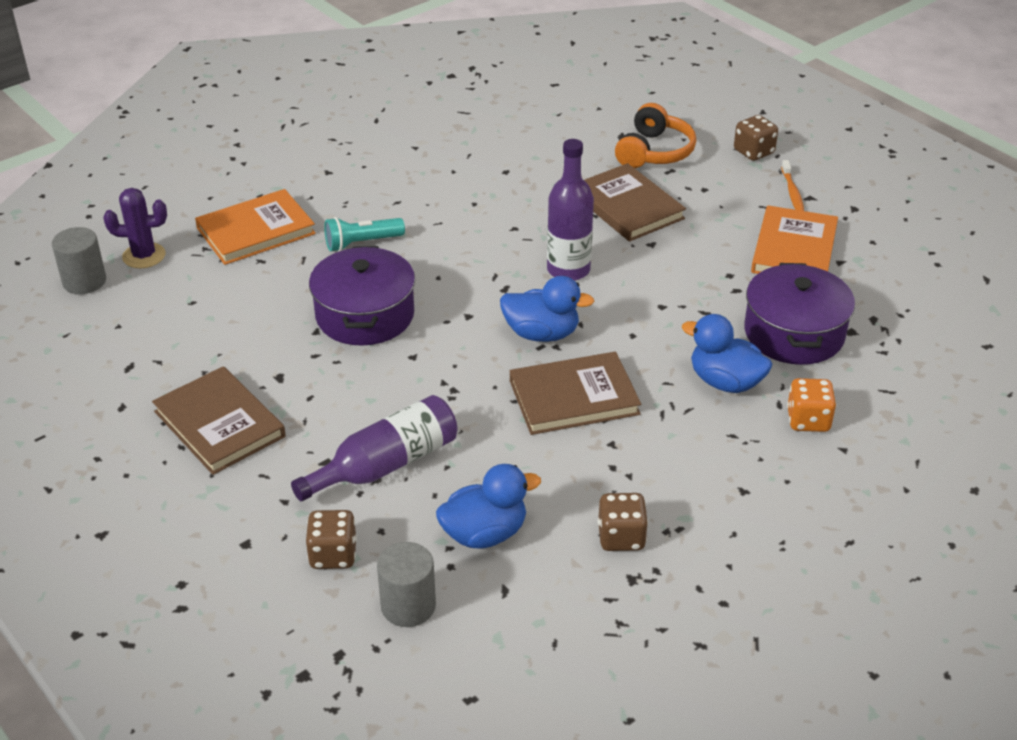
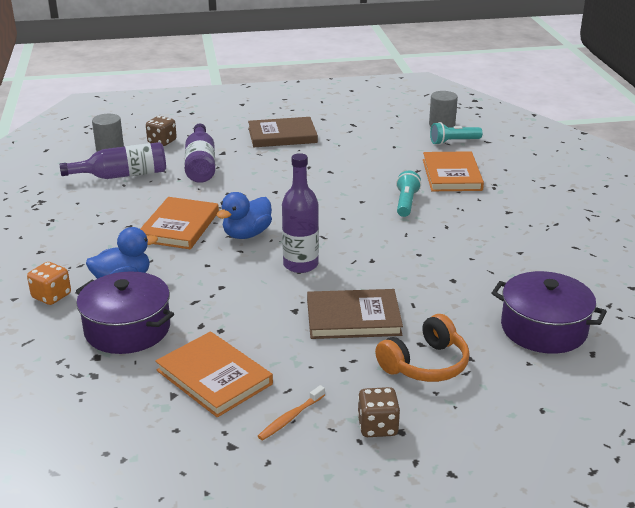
camera: 120 degrees right, 10 degrees down
purple cactus [103,188,167,269] -> turquoise flashlight [430,122,483,145]
purple pot [309,246,415,346] -> purple pot moved to [491,271,607,354]
blue duck [436,464,541,549] -> purple bottle [60,142,166,179]
brown book [510,352,641,435] -> orange book [140,197,219,249]
brown dice [598,493,648,551] -> none
orange headphones [615,103,696,168] -> orange headphones turned 90 degrees counterclockwise [375,314,470,382]
orange toothbrush [781,160,804,211] -> orange toothbrush turned 75 degrees counterclockwise [258,385,325,441]

